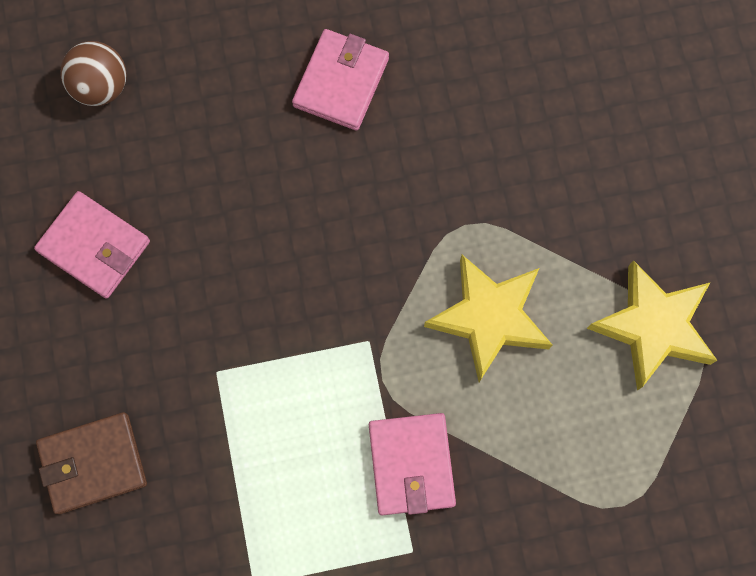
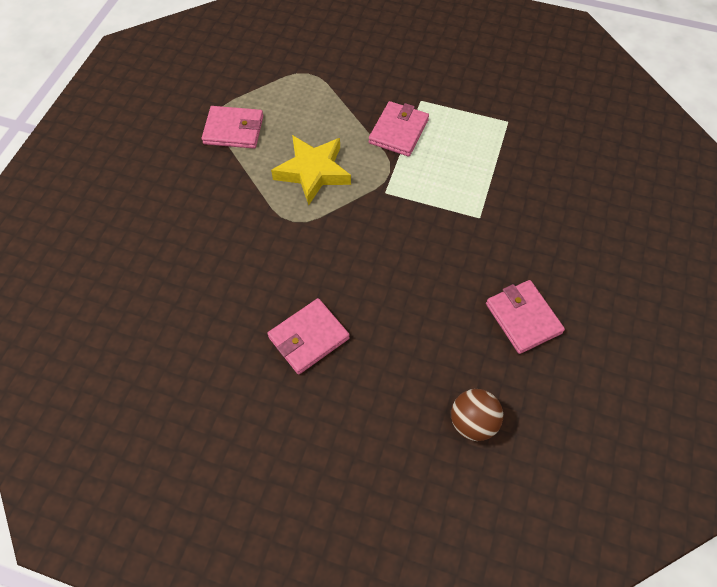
camera: 150 degrees left, 15 degrees down
brown wallet [36,412,147,514] -> none
yellow star [587,260,718,390] -> pink wallet [202,106,263,148]

